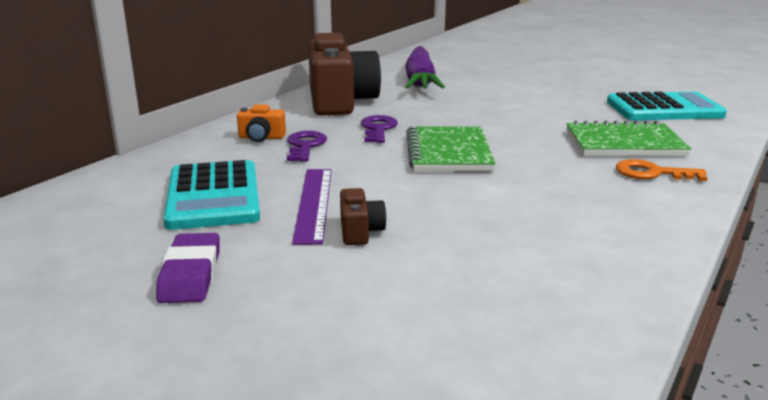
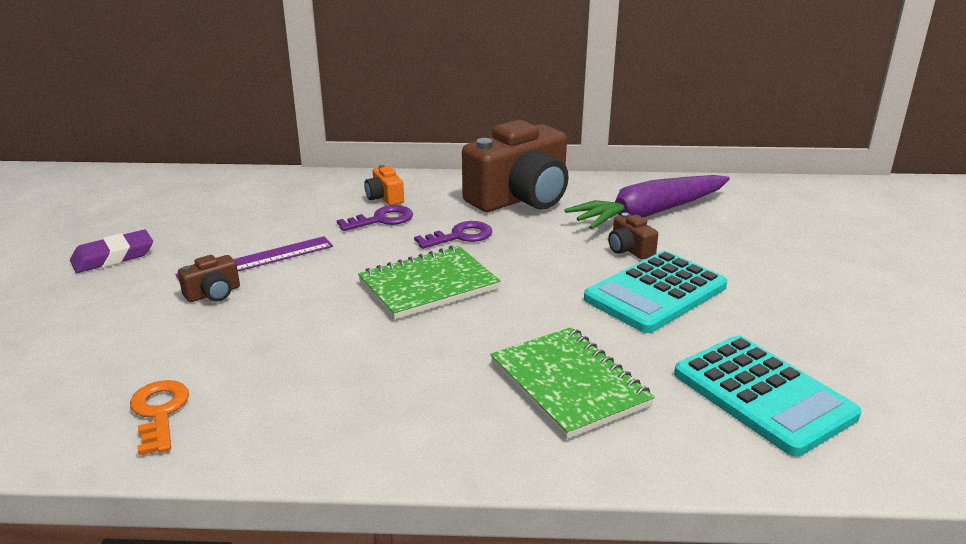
camera: 60 degrees right, 5 degrees up
turquoise calculator [163,160,260,230] -> turquoise calculator moved to [584,251,727,333]
orange key [616,159,708,181] -> orange key moved to [130,380,189,456]
none -> brown camera [608,213,658,260]

